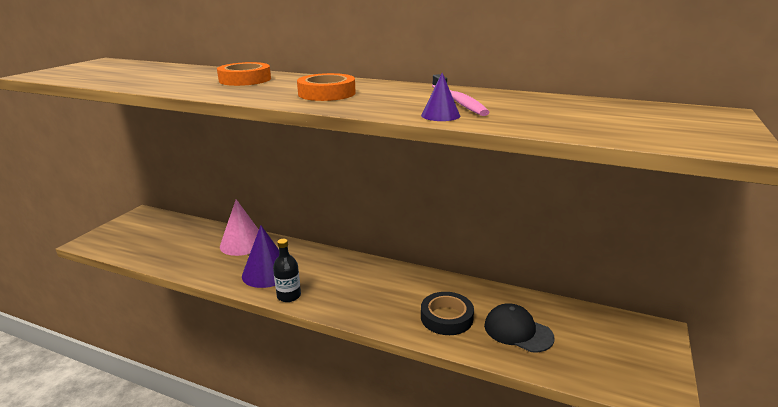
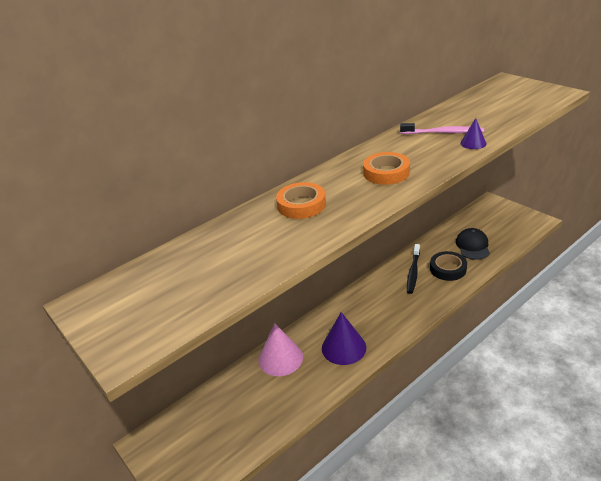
camera: 60 degrees left, 10 degrees up
black bottle [273,239,301,302] -> none
black cap [484,304,554,352] -> black cap turned 120 degrees clockwise [456,228,490,260]
none -> black toothbrush [407,244,420,294]

